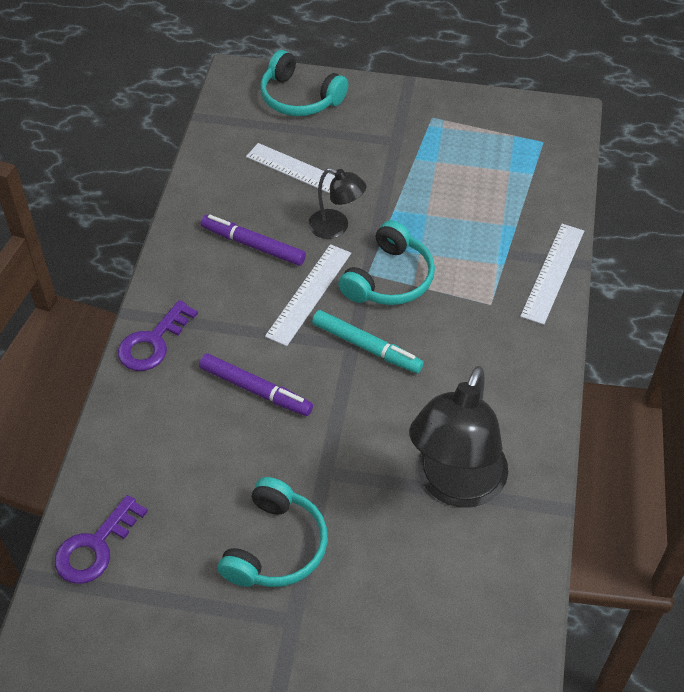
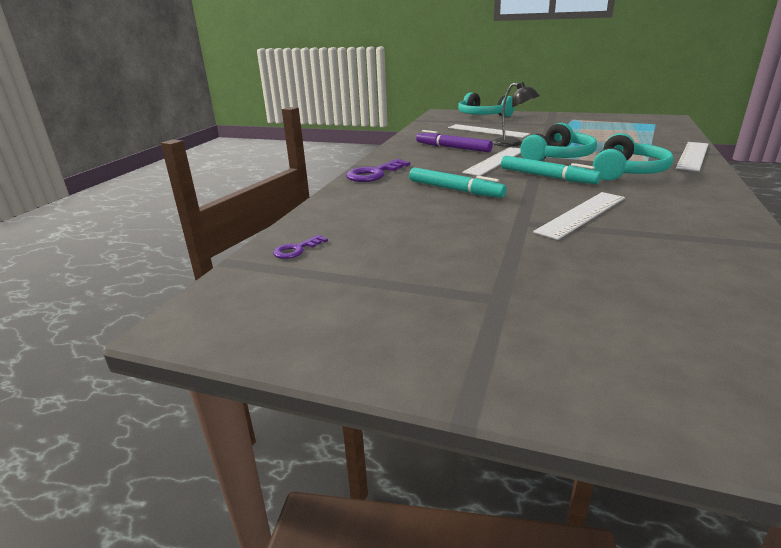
camera: 10 degrees right, 25 degrees down
purple key [55,495,148,584] -> purple key [273,235,328,259], size x0.55
purple marker [199,353,313,416] -> turquoise marker [409,168,507,198]
turquoise headphones [218,477,328,587] -> turquoise headphones moved to [593,133,674,181]
black lamp [409,366,508,507] -> none
none -> white ruler [533,192,625,240]

